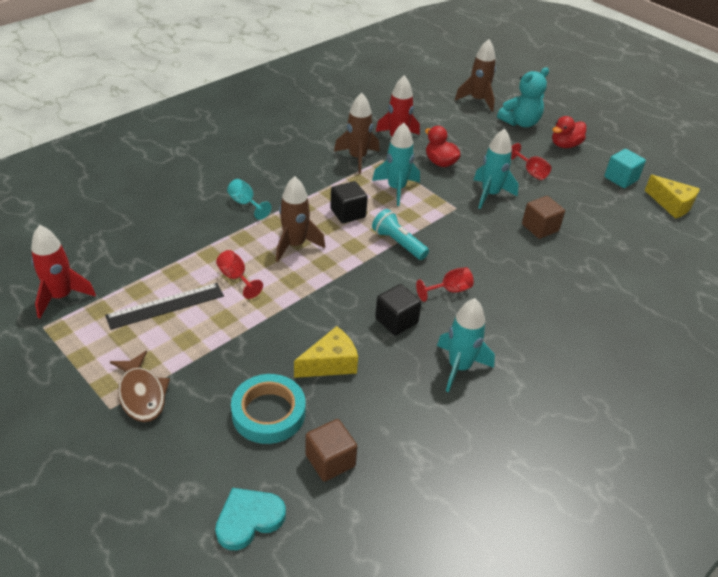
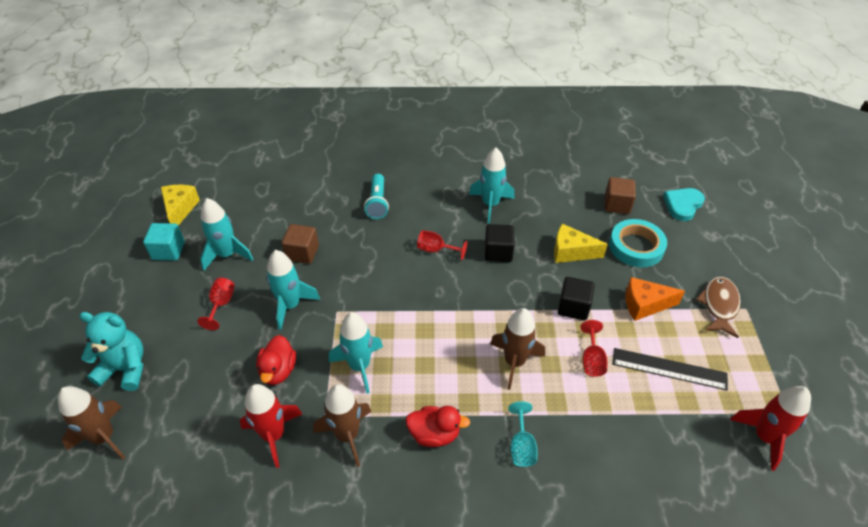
camera: 135 degrees left, 5 degrees up
turquoise heart [215,488,286,550] -> turquoise heart turned 120 degrees clockwise [663,188,705,221]
black cube [330,181,368,223] -> black cube moved to [558,277,595,321]
turquoise flashlight [372,209,429,260] -> turquoise flashlight moved to [364,174,389,219]
red duck [552,116,586,148] -> red duck moved to [406,406,470,447]
none -> turquoise rocket [200,198,254,271]
none -> orange cheese [625,277,685,321]

